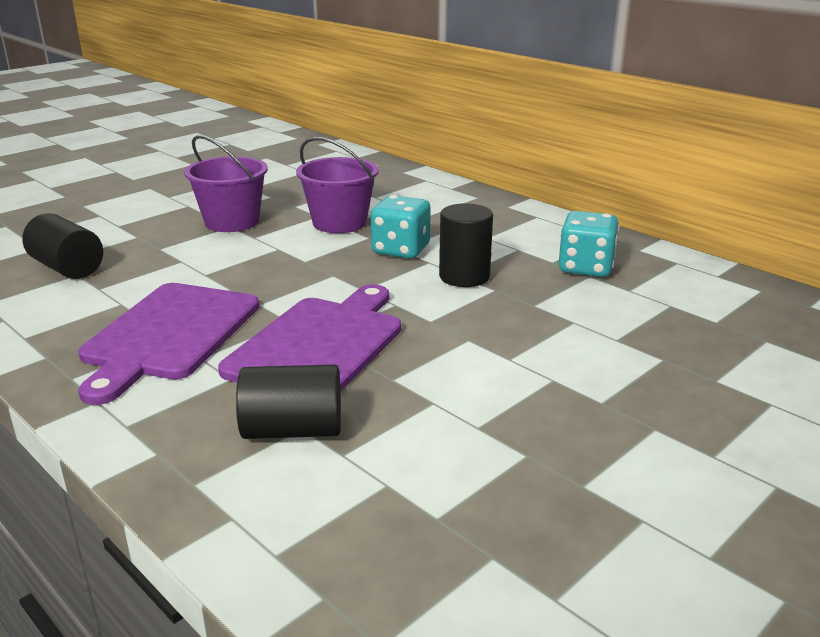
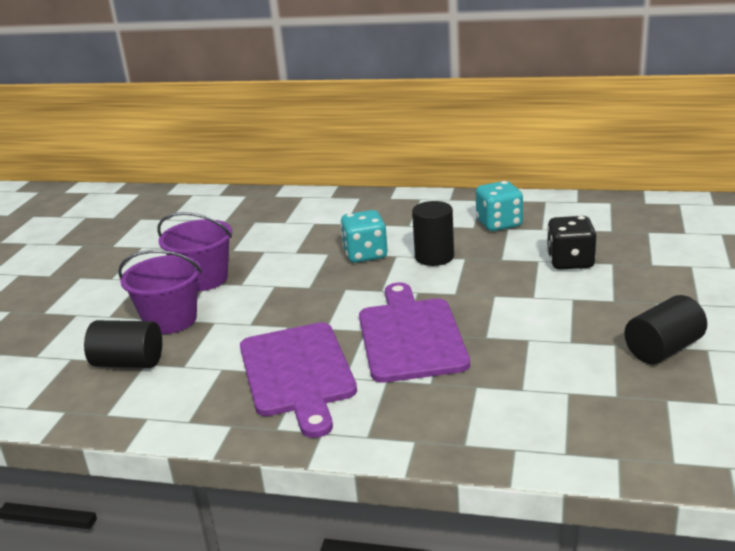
camera: 30 degrees left, 0 degrees up
black cylinder [236,364,341,439] -> black cylinder moved to [624,295,707,364]
purple bucket [296,137,379,233] -> purple bucket moved to [118,250,202,334]
none -> black dice [547,216,596,270]

